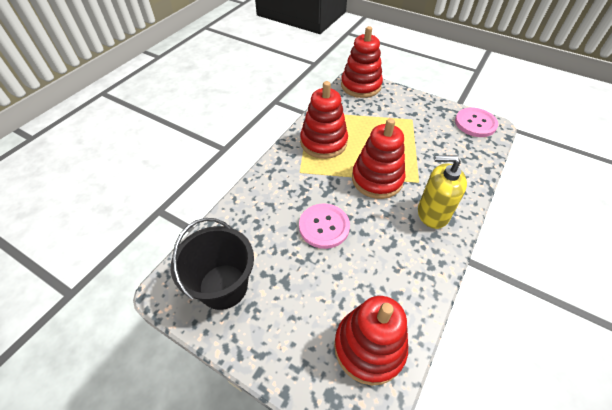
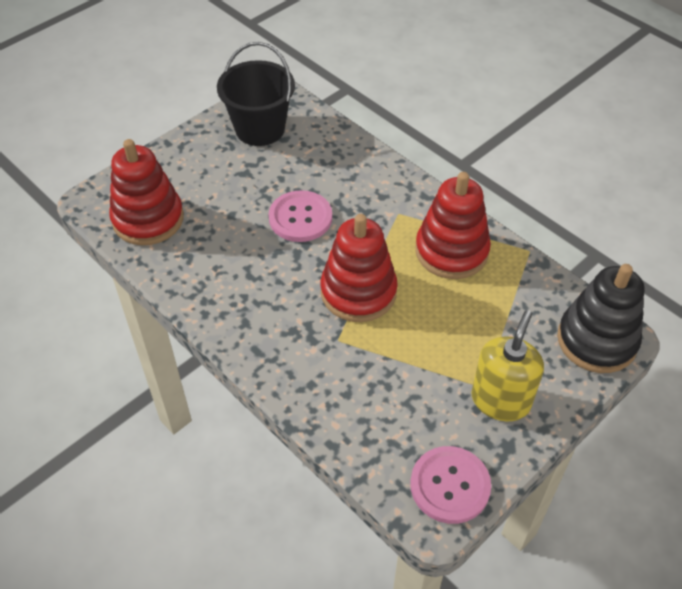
camera: 105 degrees right, 0 degrees up
red stacking toy [341,26,383,98] -> black stacking toy [557,264,644,373]
yellow soap dispenser [418,155,467,229] -> yellow soap dispenser moved to [471,310,544,421]

